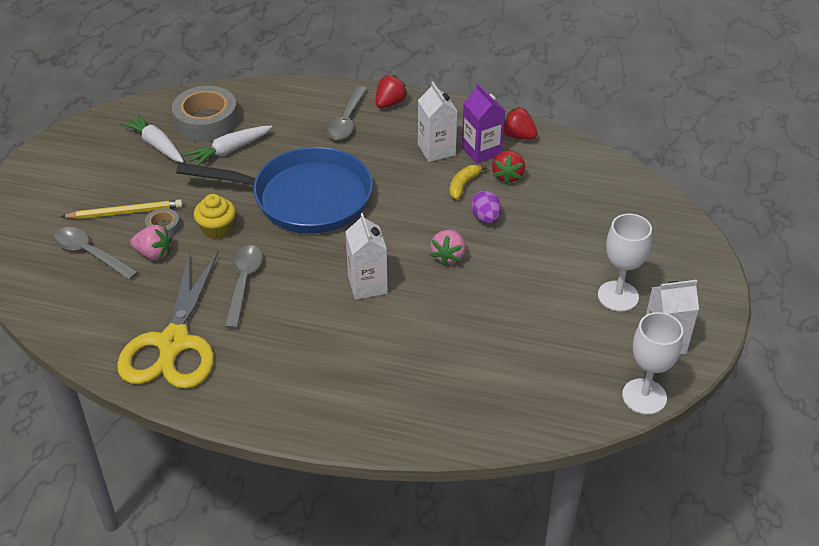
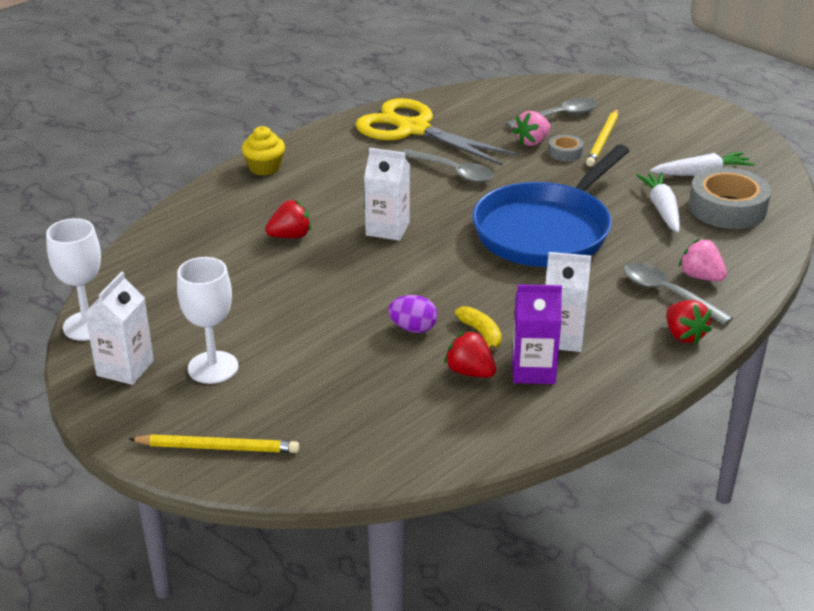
camera: 120 degrees right, 10 degrees down
yellow cupcake [194,194,236,239] -> yellow cupcake moved to [242,126,285,176]
pink strawberry [430,229,466,266] -> pink strawberry moved to [679,238,727,281]
red strawberry [504,107,538,140] -> red strawberry moved to [265,200,311,238]
none -> yellow pencil [129,434,299,453]

